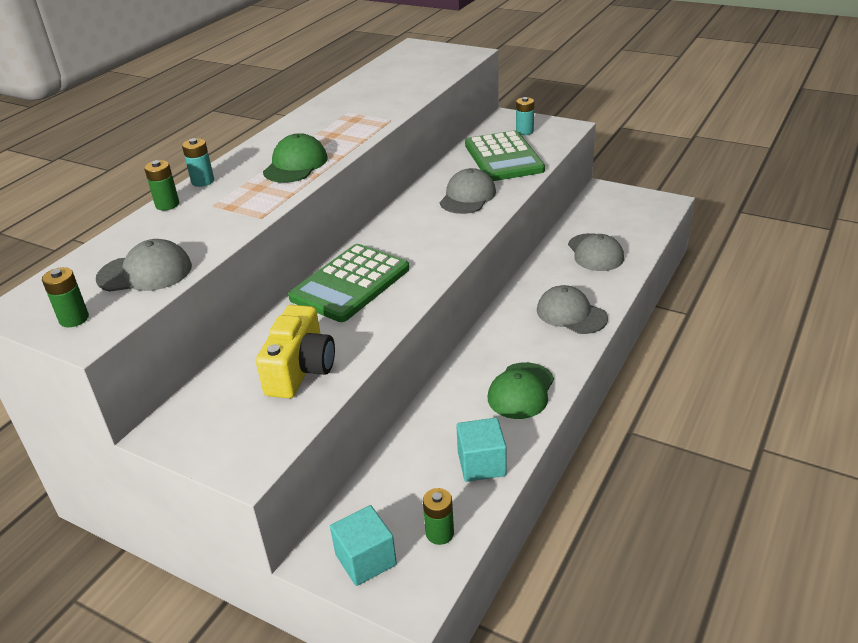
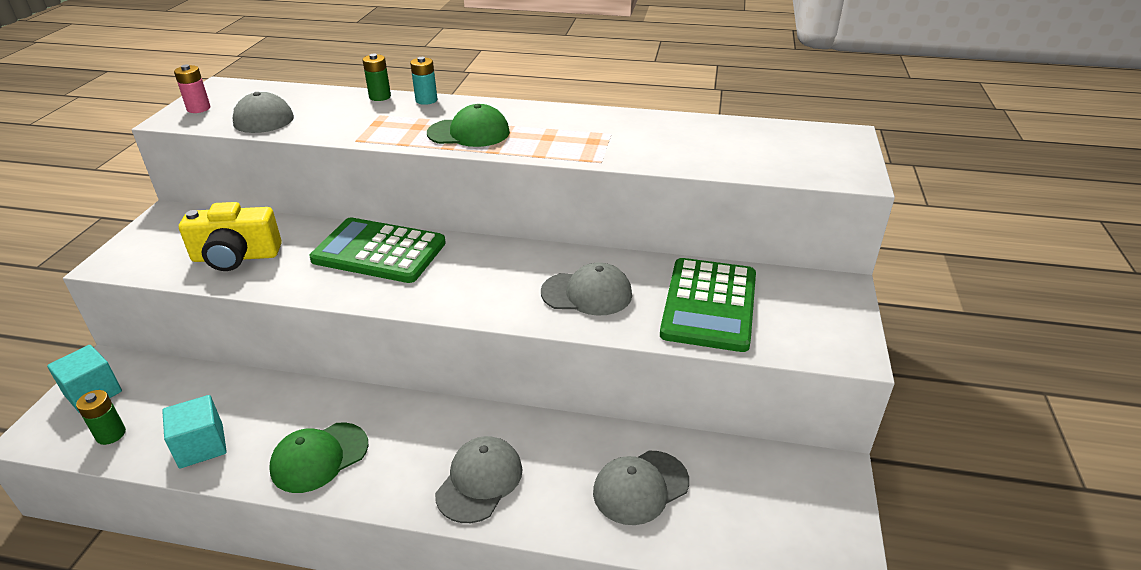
camera: 70 degrees right, 0 degrees up
green battery [42,267,89,327] -> pink battery [174,65,210,113]
green calculator [465,130,545,181] -> green calculator turned 45 degrees counterclockwise [660,258,756,352]
green cap [488,362,554,419] -> green cap turned 45 degrees counterclockwise [269,423,368,493]
turquoise battery [516,97,534,135] -> none

